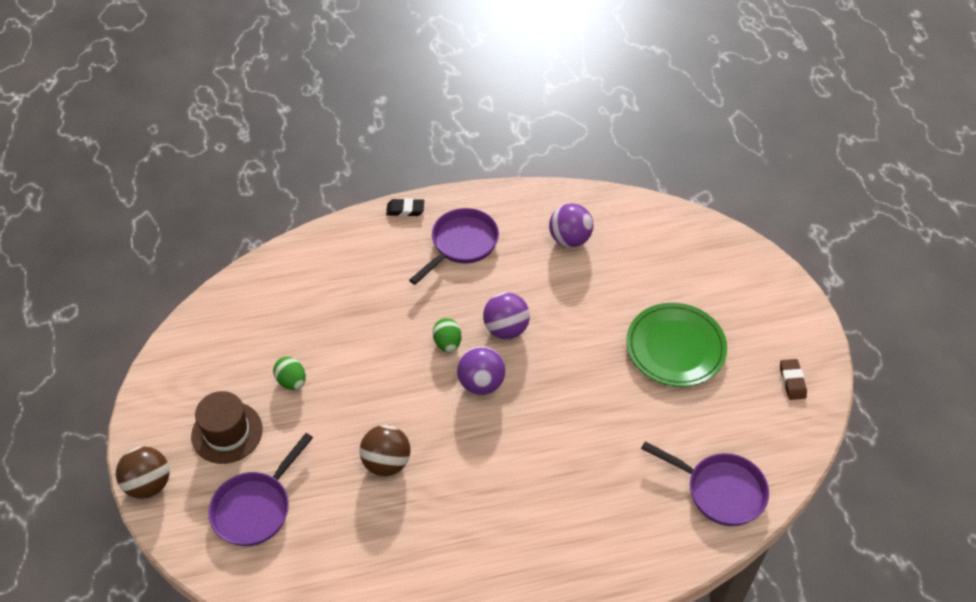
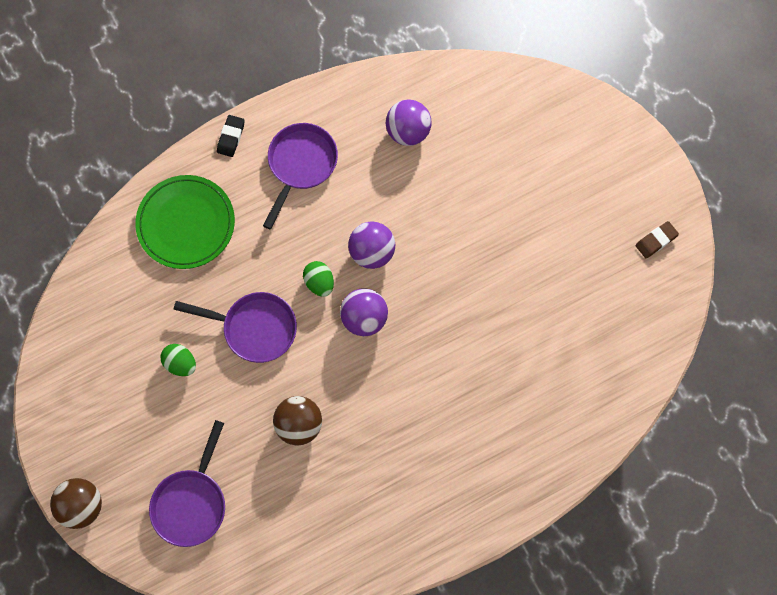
camera: 15 degrees left, 20 degrees up
brown hat [191,391,263,464] -> none
black eraser [386,198,424,217] -> black eraser turned 60 degrees counterclockwise [217,115,245,157]
green plate [626,303,727,387] -> green plate moved to [135,175,235,269]
purple pan [641,441,769,526] -> purple pan moved to [173,292,297,363]
brown eraser [780,359,807,400] -> brown eraser turned 75 degrees clockwise [635,221,679,258]

